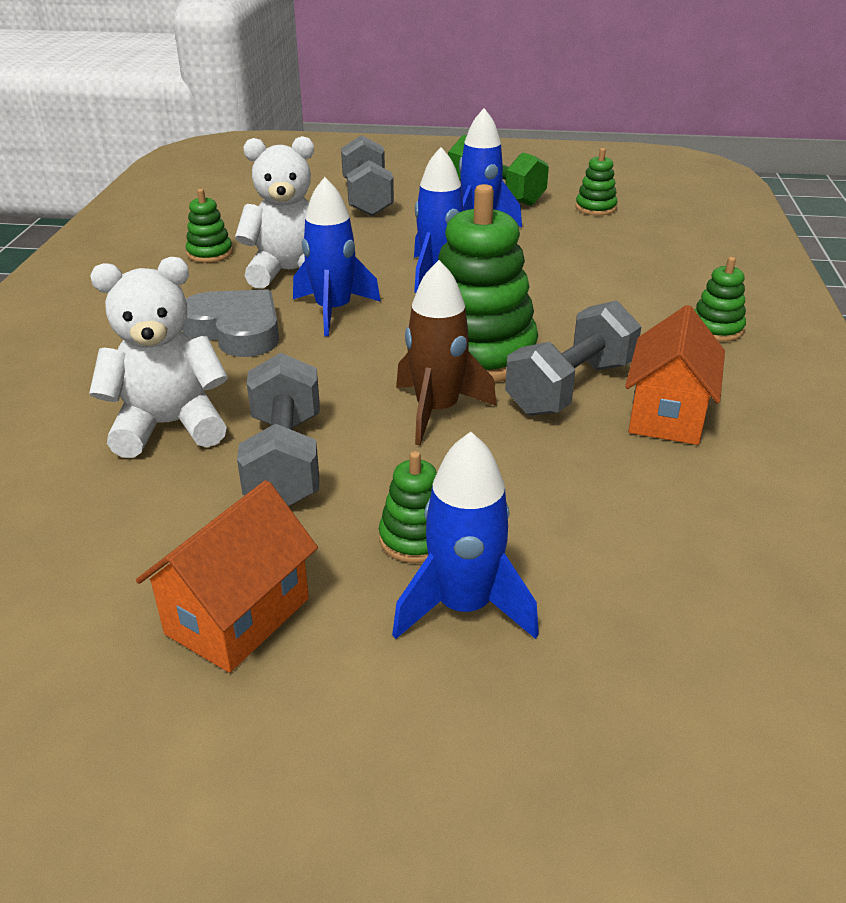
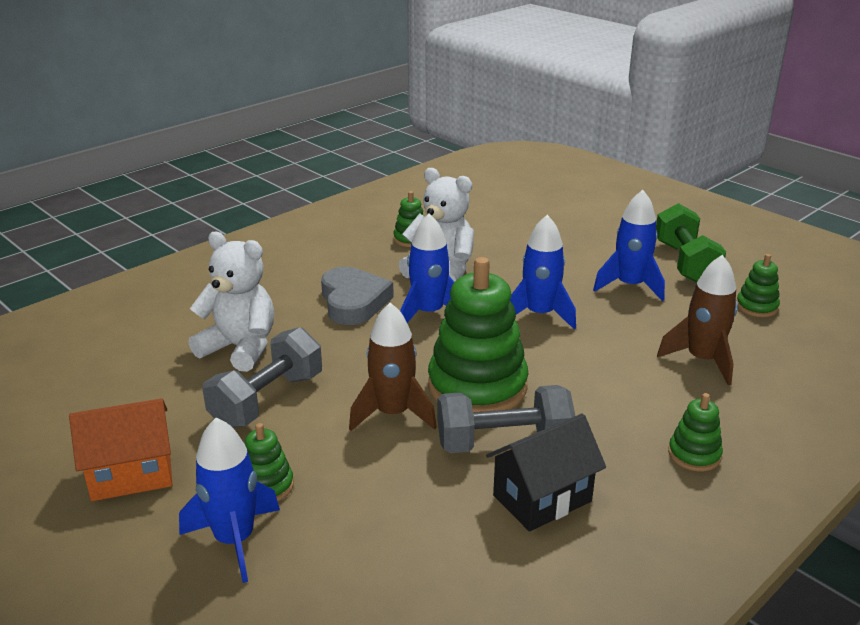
camera: 40 degrees right, 5 degrees down
grey dumbbell [341,135,394,216] -> none
orange house [625,305,725,445] -> black house [486,413,606,532]
none -> brown rocket [657,255,738,385]

